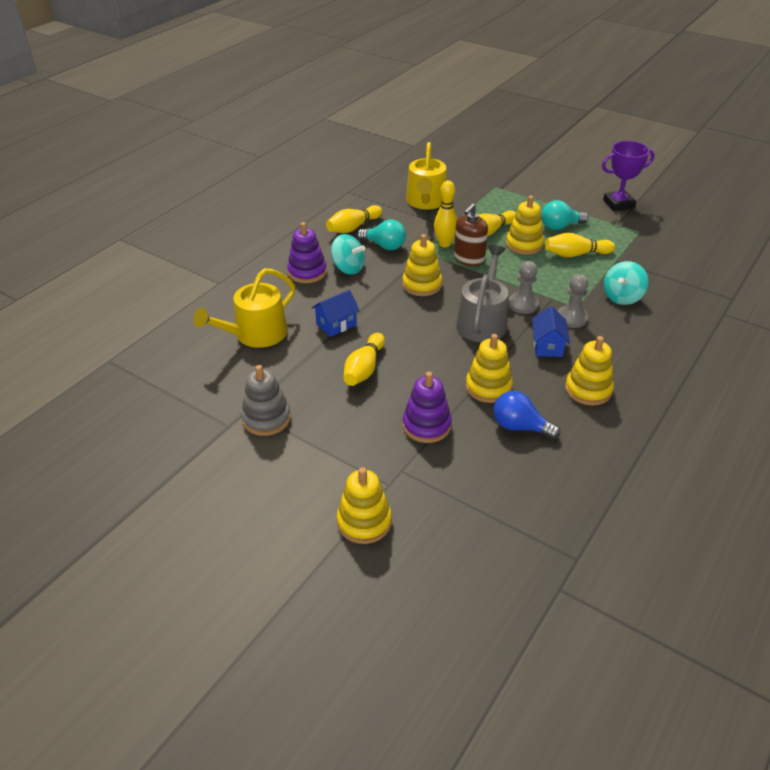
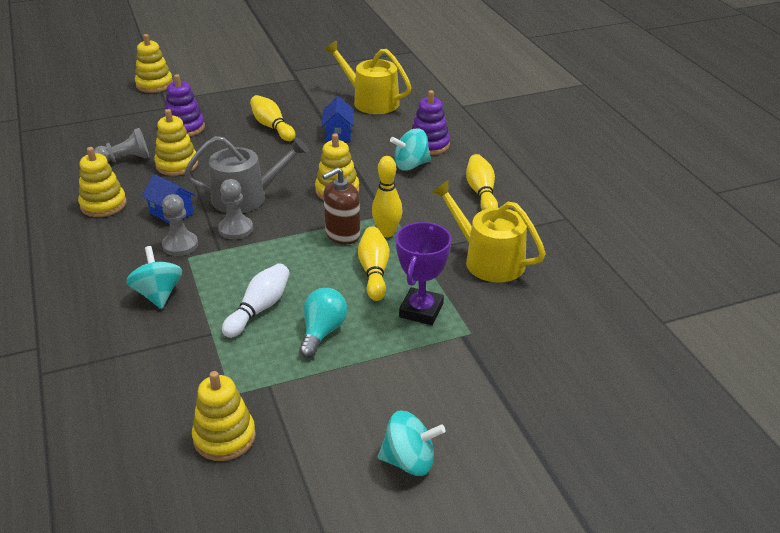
camera: 125 degrees right, 5 degrees down
yellow watering can [194,268,295,348] -> yellow watering can turned 45 degrees counterclockwise [324,41,412,114]
grey stacking toy [241,365,291,436] -> none
turquoise light bulb [357,219,406,250] -> none
brown soap dispenser [454,203,488,266] -> brown soap dispenser turned 105 degrees counterclockwise [322,167,360,244]
grey watering can [456,245,508,342] -> grey watering can turned 60 degrees counterclockwise [184,136,309,213]
blue light bulb [493,391,561,439] -> grey pawn [94,128,149,162]
yellow stacking toy [506,195,544,255] -> yellow stacking toy moved to [192,371,256,461]
yellow bowling pin [545,233,615,257] -> white bowling pin [222,263,290,338]
purple trophy [602,141,655,211] -> purple trophy moved to [396,222,451,325]
none -> turquoise spinning top [378,410,445,476]

